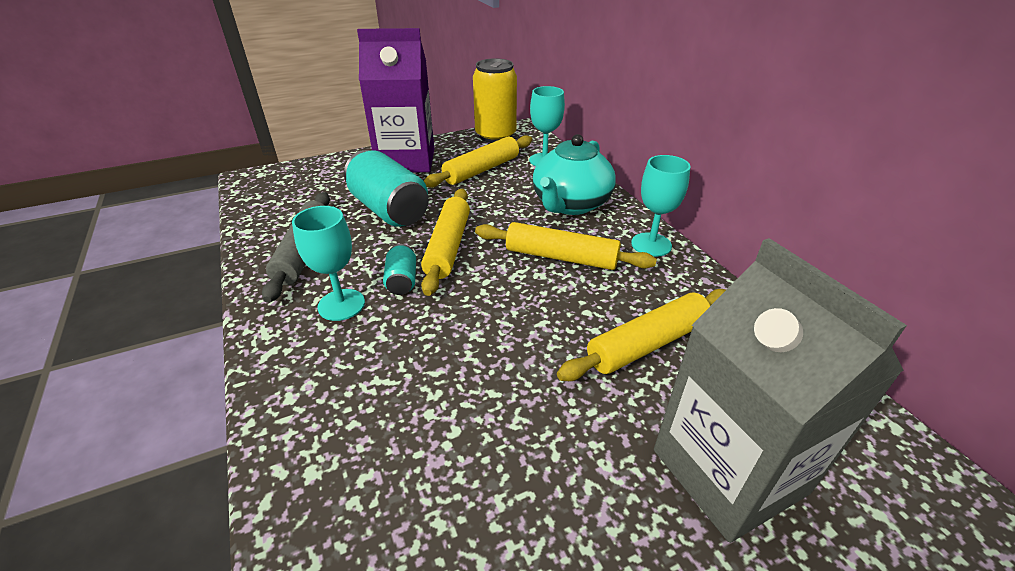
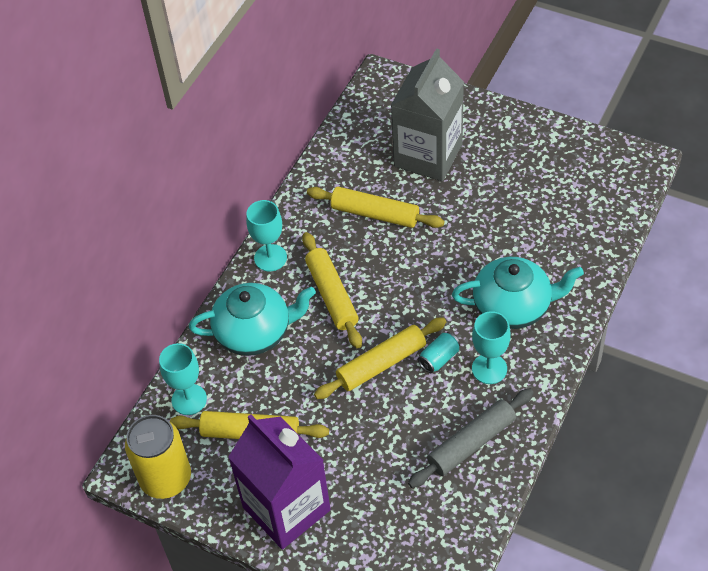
camera: 125 degrees left, 15 degrees up
turquoise can [344,150,429,227] -> none
none -> turquoise teapot [452,257,584,329]

